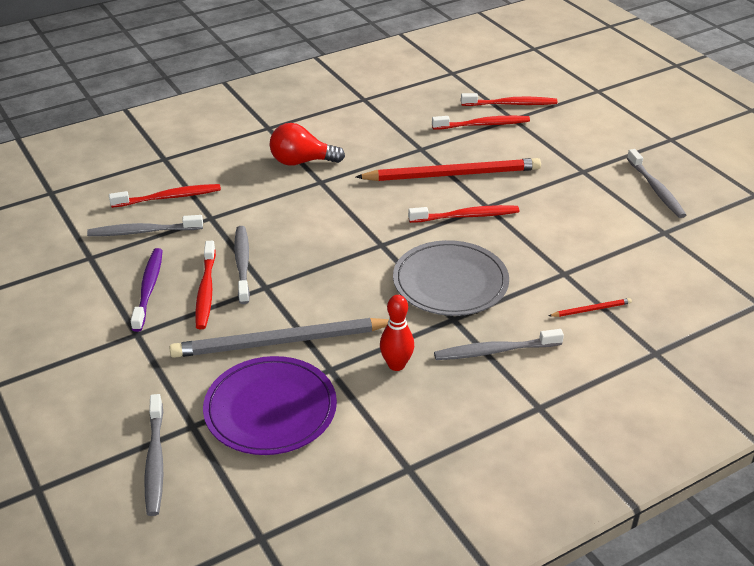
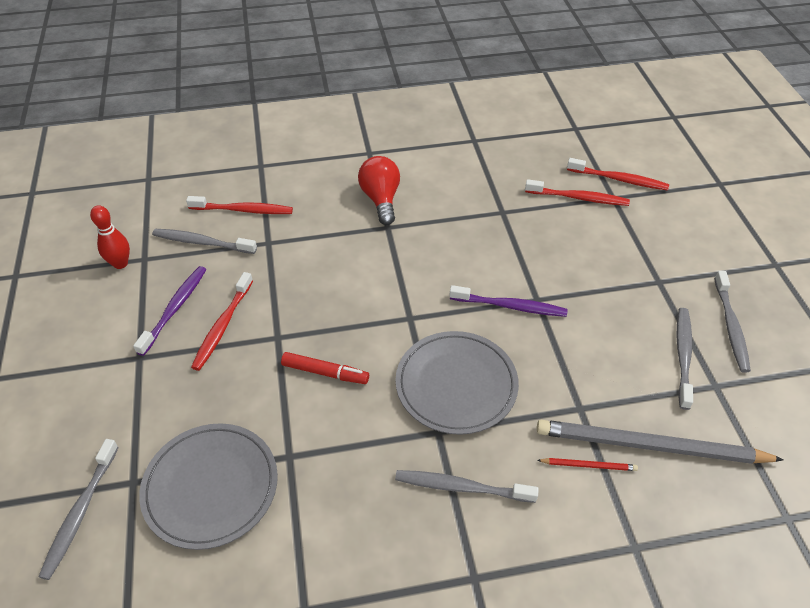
camera: 20 degrees right, 10 degrees up
grey pencil [169,318,389,358] -> grey pencil moved to [537,420,784,464]
purple plate [203,356,337,455] -> grey plate [139,423,278,550]
grey toothbrush [234,226,250,304] -> grey toothbrush moved to [677,308,693,410]
red light bulb [270,123,345,166] -> red light bulb turned 60 degrees clockwise [358,156,400,225]
red pencil [356,158,541,181] -> none
red bowling pin [380,295,414,371] -> red bowling pin moved to [90,205,130,269]
red toothbrush [408,205,519,223] -> purple toothbrush [449,285,568,317]
none -> red marker [281,352,369,384]

